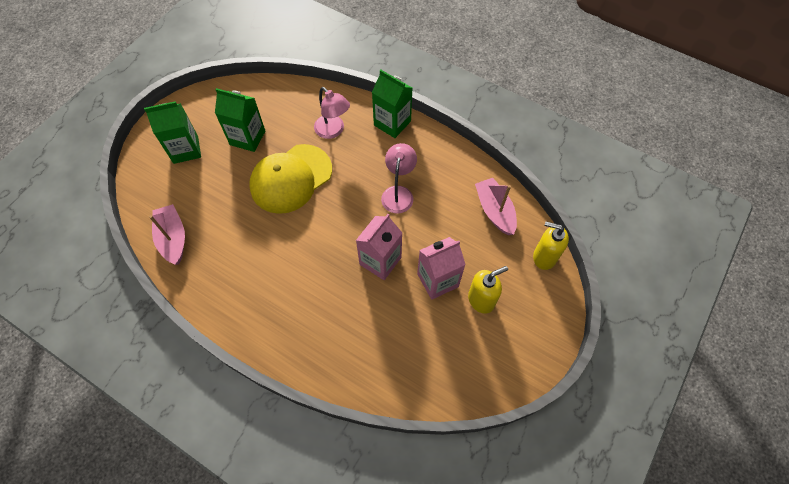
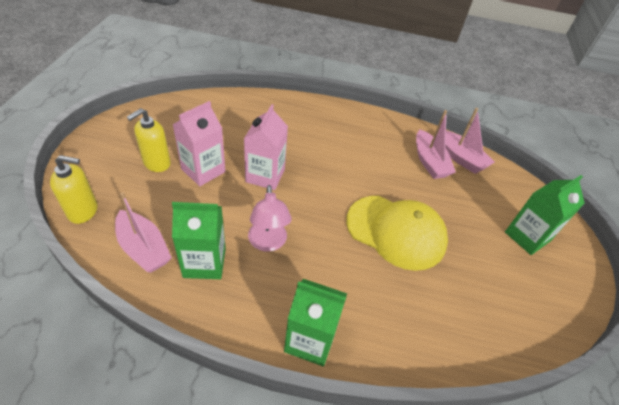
camera: 155 degrees right, 15 degrees down
green carton [215,88,265,152] -> green carton moved to [172,202,226,279]
yellow cap [249,144,332,214] -> yellow cap turned 90 degrees clockwise [346,196,448,271]
pink lamp [314,87,350,139] -> none
none -> pink boat [416,110,456,179]

